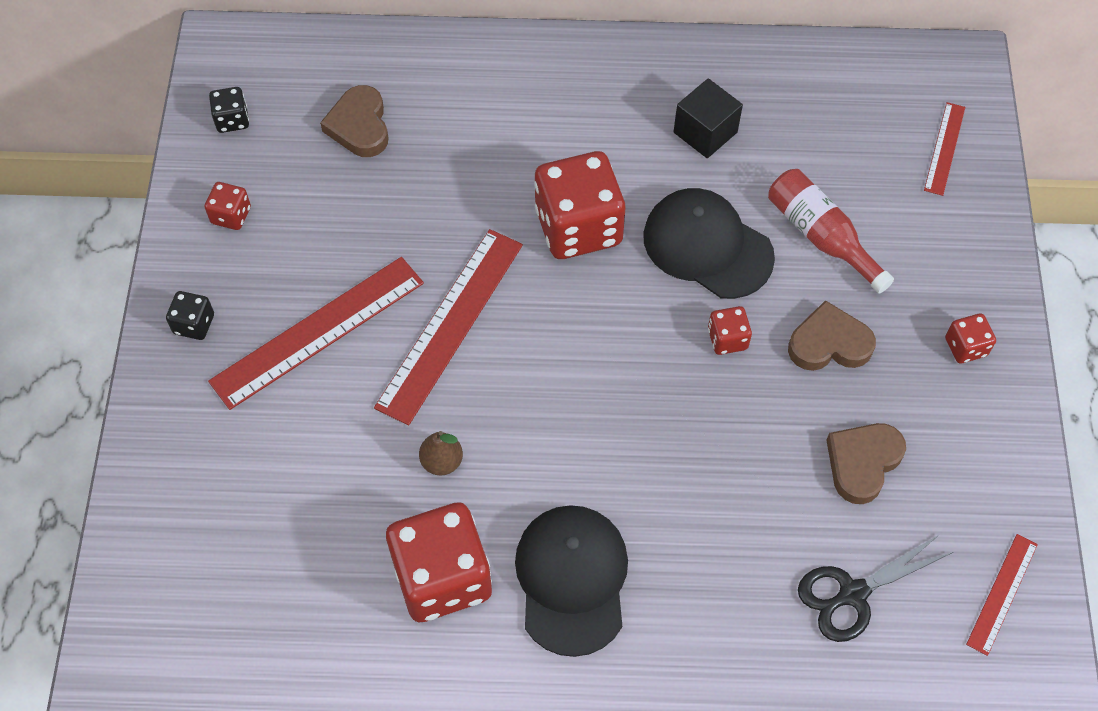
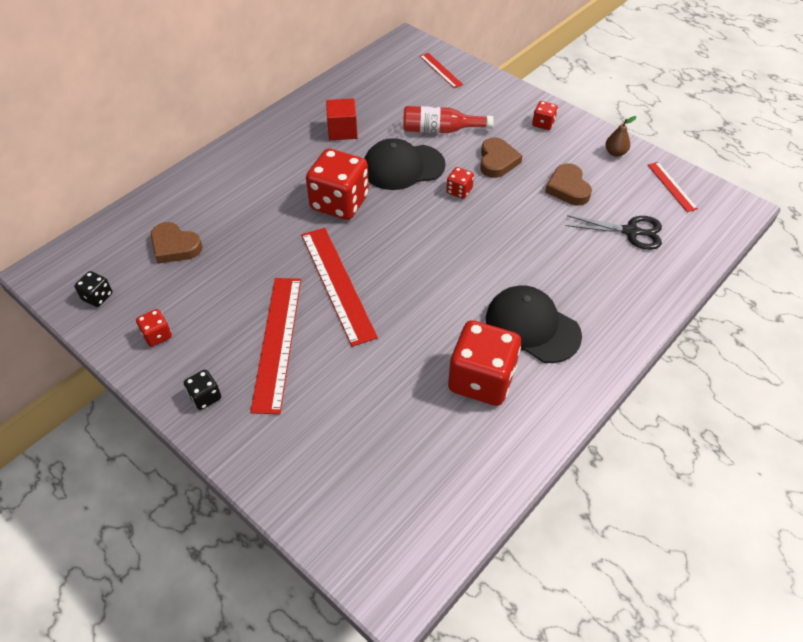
camera: 50 degrees left, 10 degrees down
brown pear [419,431,463,476] -> brown pear moved to [605,116,637,157]
black cube [674,78,743,158] -> red cube [326,98,358,140]
brown heart [788,300,876,371] -> brown heart turned 150 degrees clockwise [480,137,523,178]
black scissors [798,534,953,642] -> black scissors turned 90 degrees counterclockwise [566,215,662,250]

